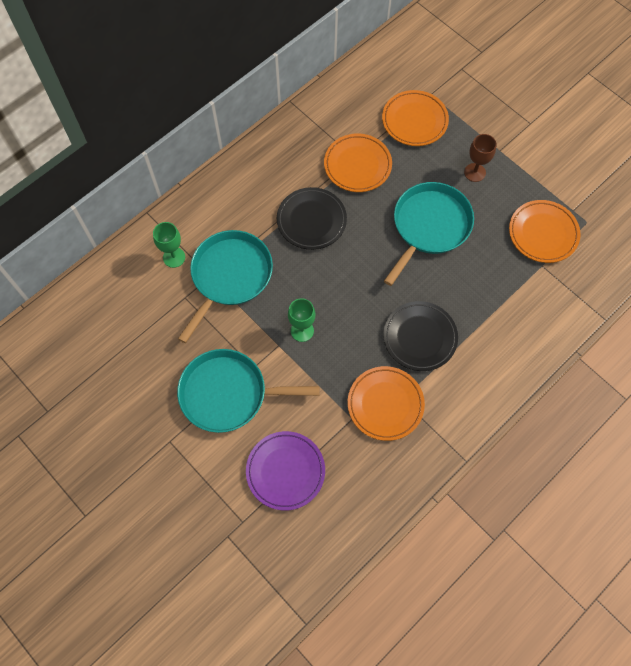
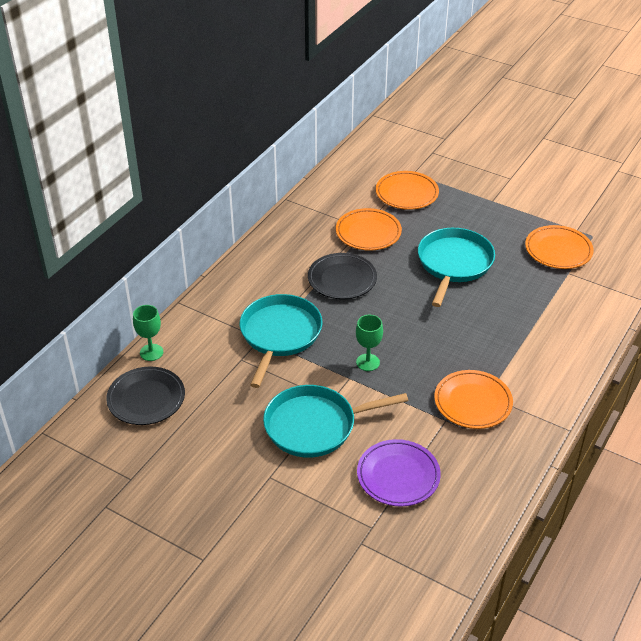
camera: 15 degrees left, 25 degrees down
green goblet [153,222,185,268] -> green goblet moved to [133,305,163,361]
black plate [383,301,458,371] -> black plate moved to [106,366,185,425]
brown goblet [464,134,496,182] -> none

